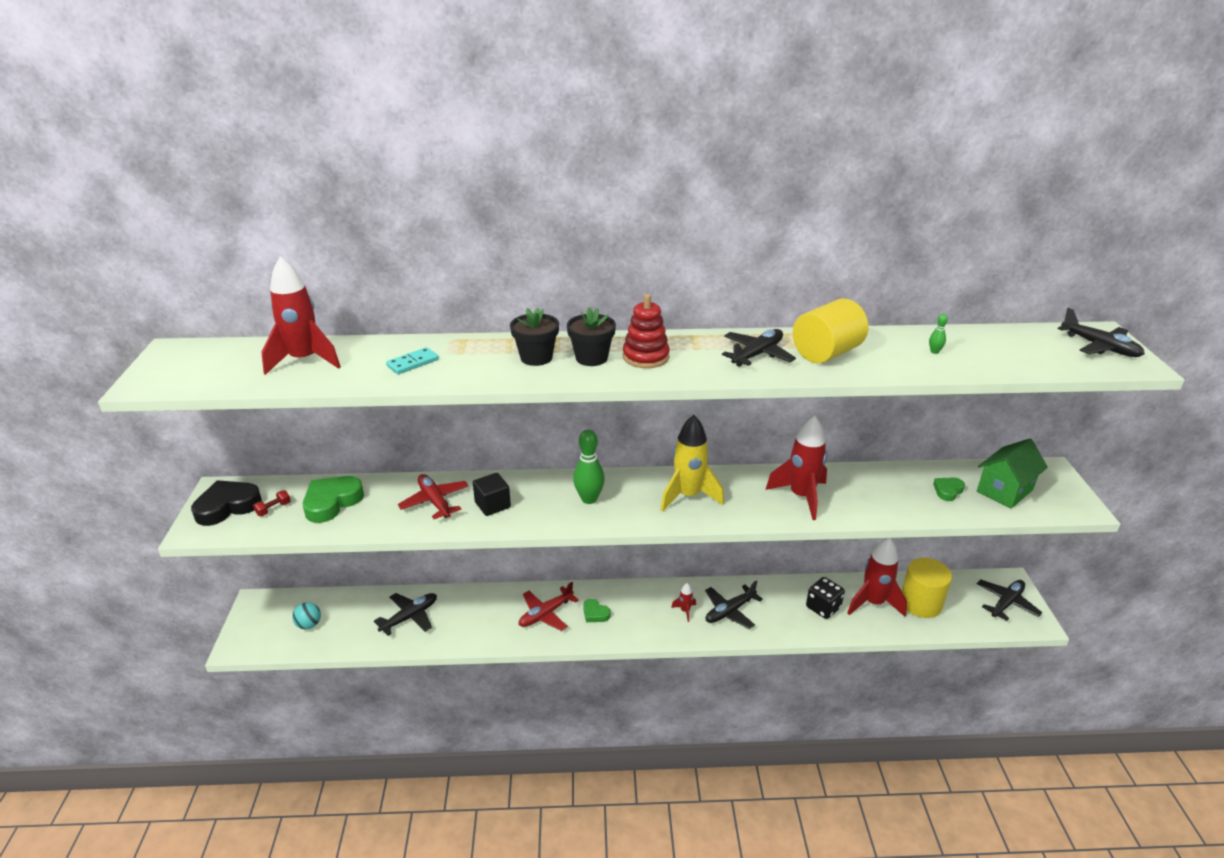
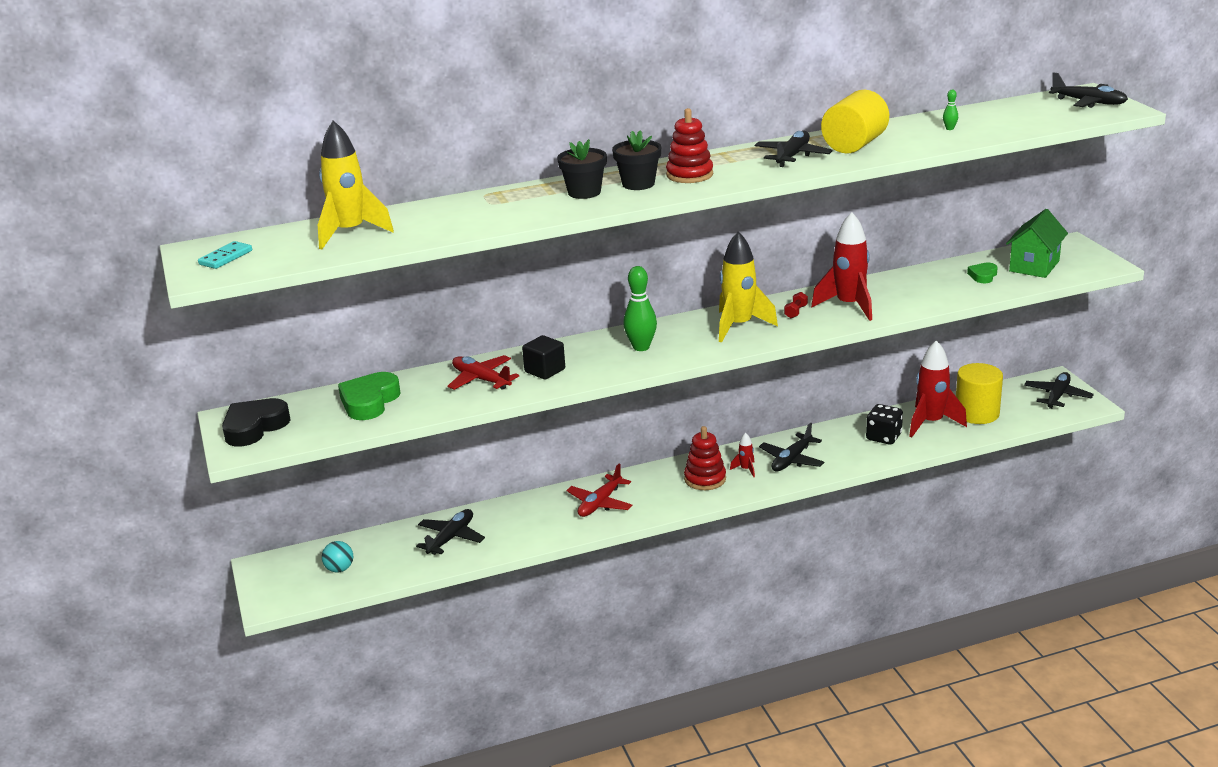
camera: 15 degrees left, 5 degrees down
red dumbbell [253,490,291,516] -> red dumbbell moved to [784,292,808,318]
red rocket [261,256,341,375] -> yellow rocket [318,120,394,249]
turquoise domino [386,347,439,374] -> turquoise domino moved to [198,241,252,269]
green heart [583,599,611,622] -> none
none -> red stacking toy [684,426,726,490]

